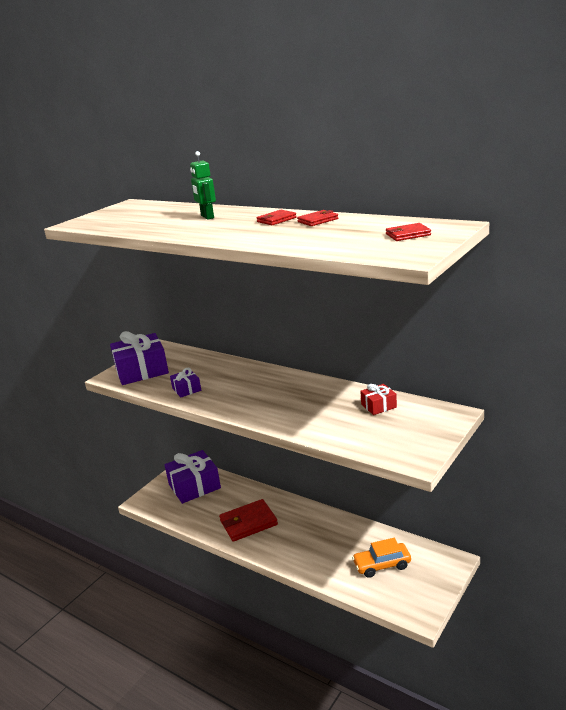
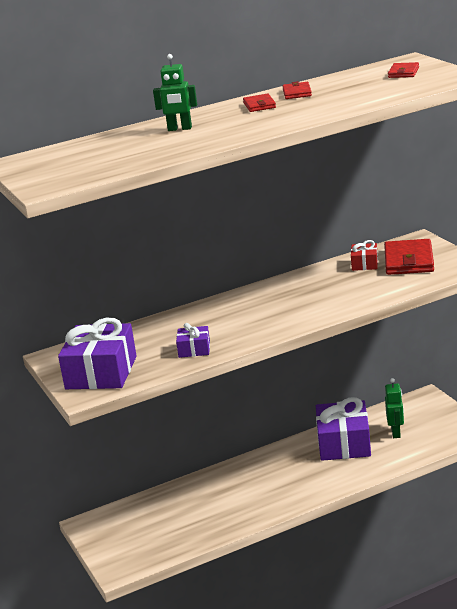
camera: 60 degrees left, 0 degrees up
purple gift [165,450,221,504] -> purple gift moved to [316,397,371,461]
red wallet [219,499,278,542] -> red wallet moved to [384,239,434,275]
orange car [352,538,411,578] -> green robot [385,378,404,438]

